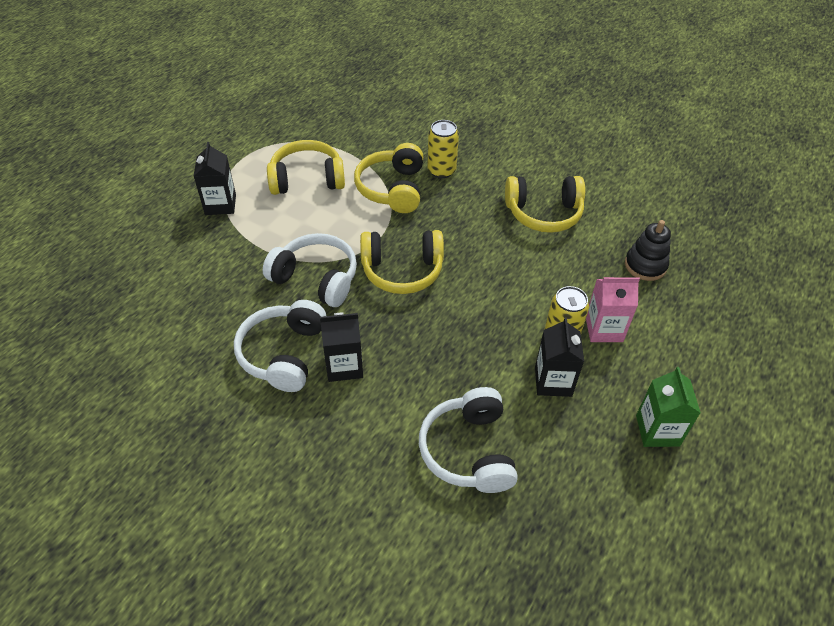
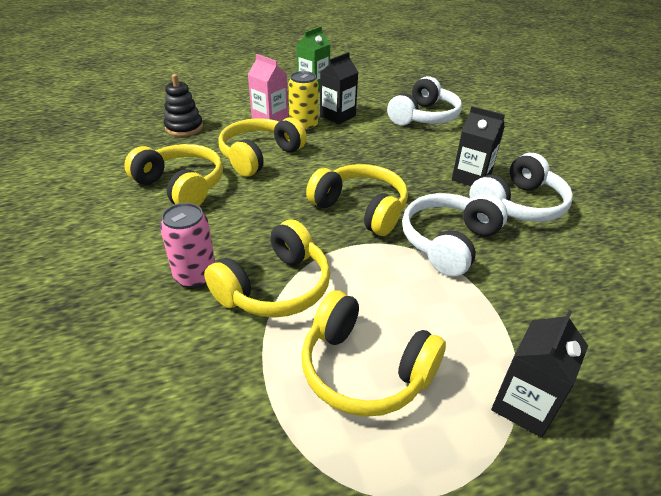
camera: 140 degrees left, 10 degrees down
white headphones [263,233,357,307] -> white headphones turned 60 degrees clockwise [402,193,508,277]
yellow can [427,120,459,178] -> pink can [160,203,215,288]
none -> yellow headphones [218,117,307,177]

